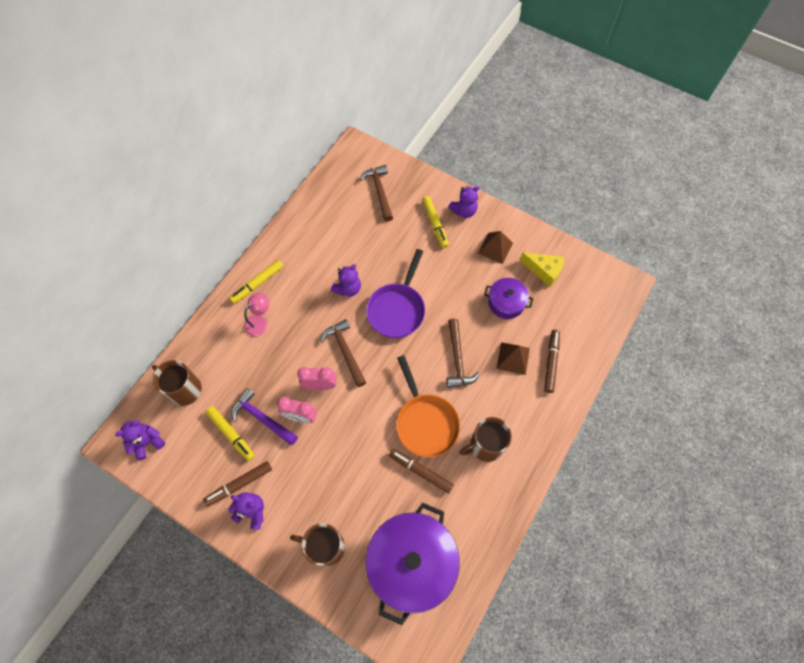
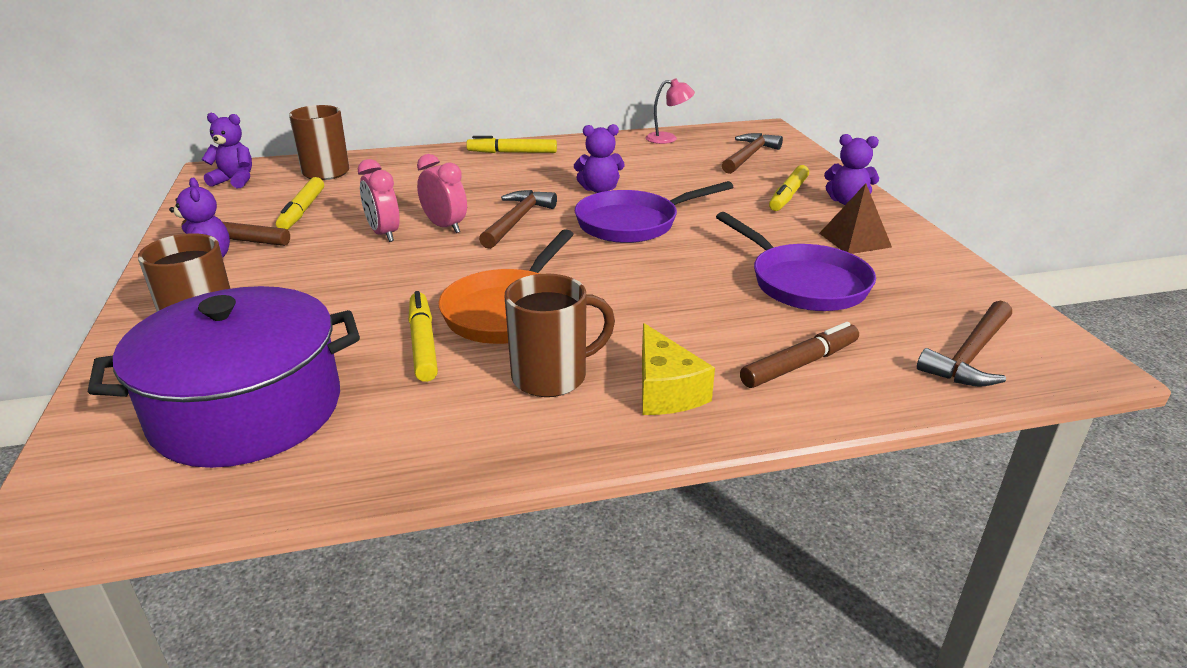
camera: 45 degrees right, 35 degrees down
purple hammer [231,388,298,445] -> none
pink lamp [244,293,269,336] -> pink lamp moved to [645,79,695,144]
brown marker [389,449,454,494] -> yellow marker [408,291,438,382]
brown hammer [447,318,480,388] -> brown hammer moved to [917,300,1012,387]
brown mug [459,417,512,462] -> brown mug turned 135 degrees clockwise [505,274,615,397]
purple pot [484,278,533,319] -> purple pan [716,212,876,311]
brown pyramid [497,342,530,375] -> none
yellow cheese [520,253,564,287] -> yellow cheese moved to [642,323,715,415]

